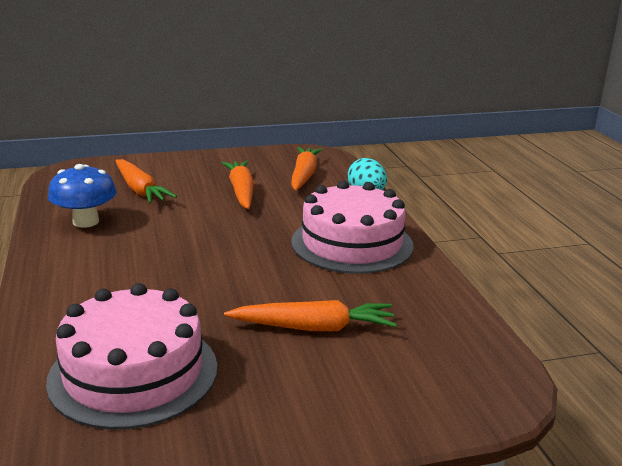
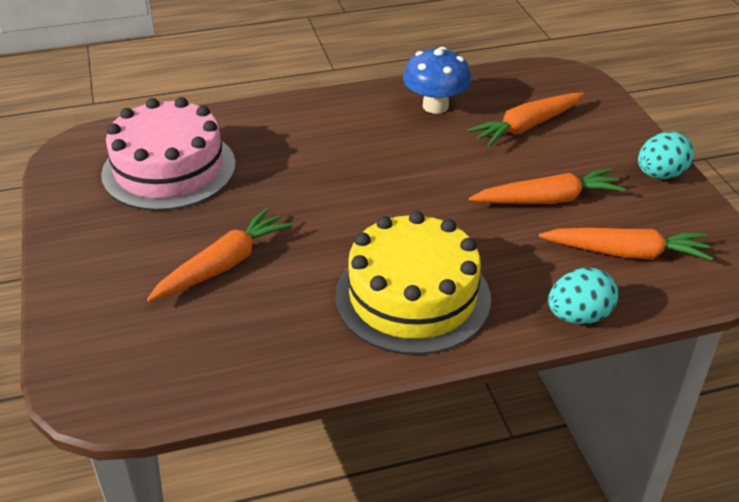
camera: 90 degrees right, 15 degrees up
orange carrot [224,300,397,331] -> orange carrot turned 135 degrees counterclockwise [147,208,293,302]
pink cake [291,180,414,274] -> yellow cake [335,211,491,355]
none -> turquoise egg [638,132,694,179]

